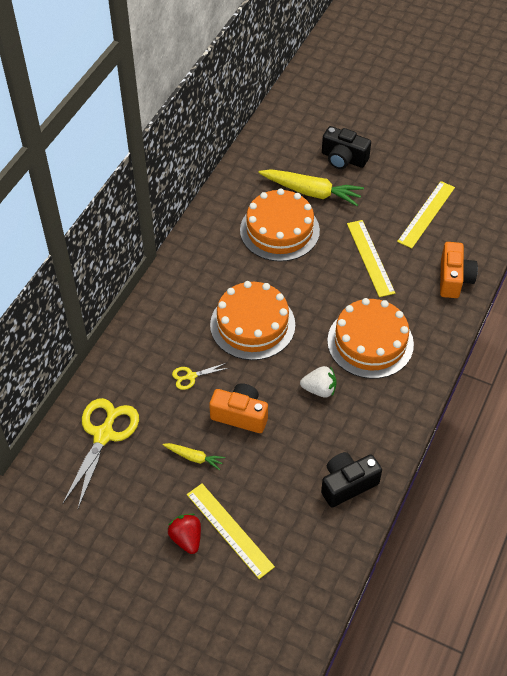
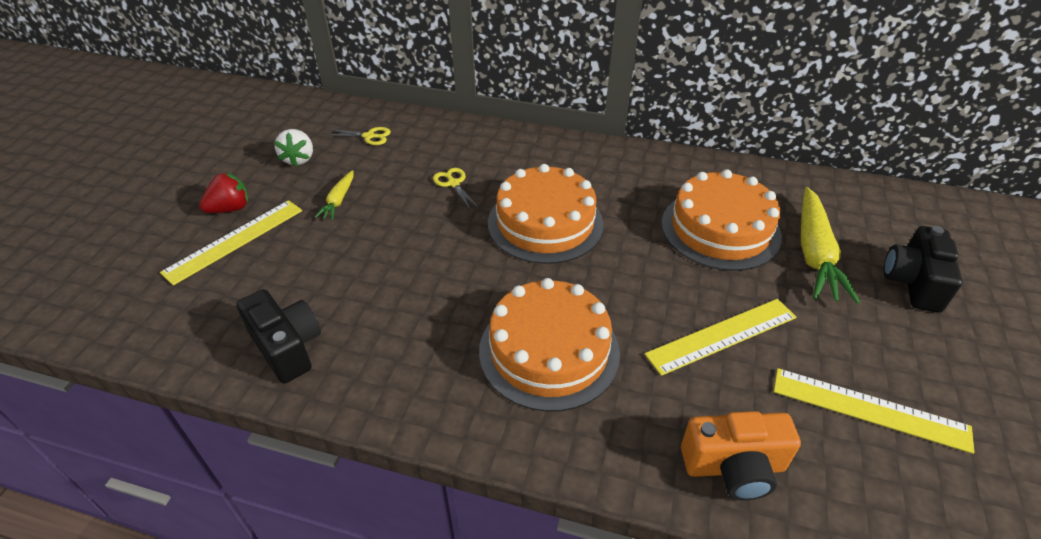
camera: 80 degrees right, 10 degrees down
yellow scissors [62,398,139,508] -> yellow scissors [325,127,391,145], size x0.48
orange camera [209,383,268,433] -> none
white strawberry [300,366,337,398] -> white strawberry moved to [274,129,313,167]

